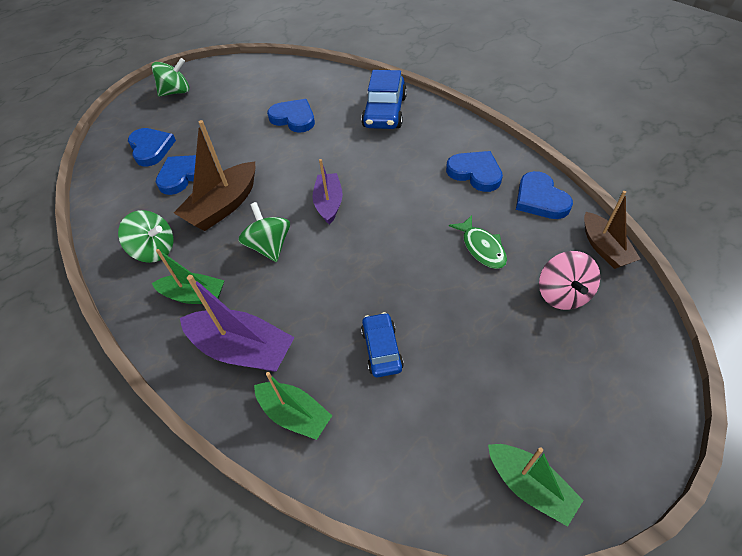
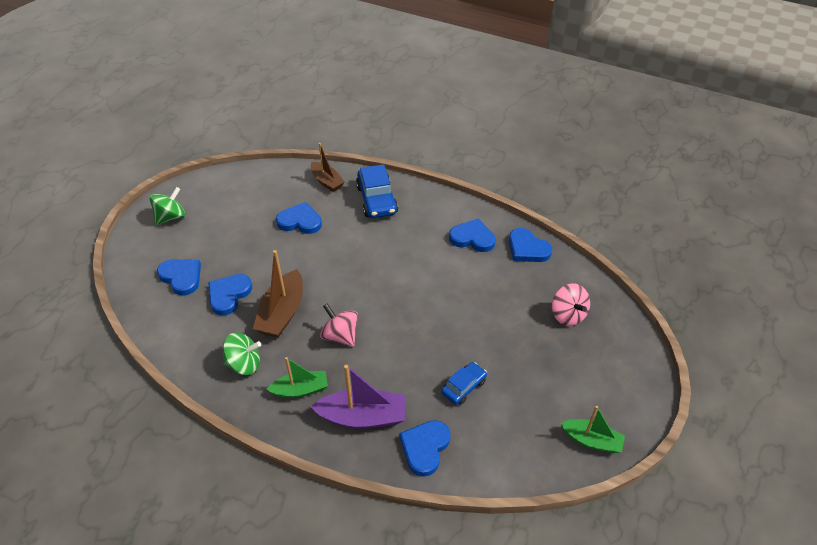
camera: 25 degrees left, 5 degrees down
green spinning top [238,202,290,262] -> pink spinning top [320,303,358,347]
green boat [254,372,332,440] -> blue heart [399,420,451,477]
purple boat [312,159,343,225] -> none
blue car [361,312,404,377] -> blue car turned 75 degrees clockwise [441,362,487,405]
green fish [449,215,507,269] -> none
brown boat [584,191,641,269] -> brown boat moved to [311,143,345,192]

